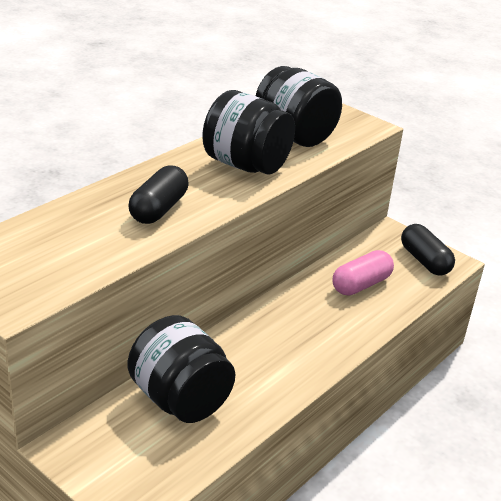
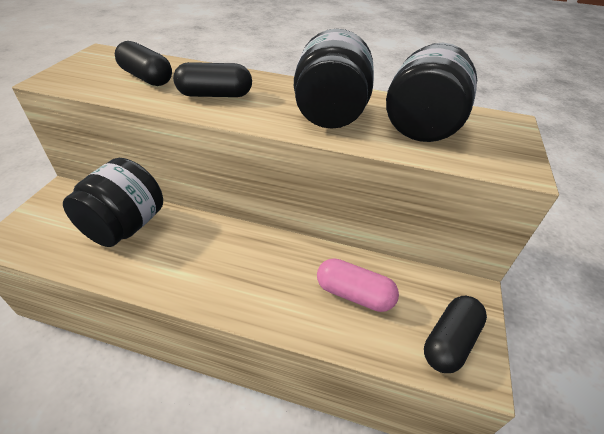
camera: 65 degrees right, 10 degrees up
none -> black capsule [115,41,172,86]

